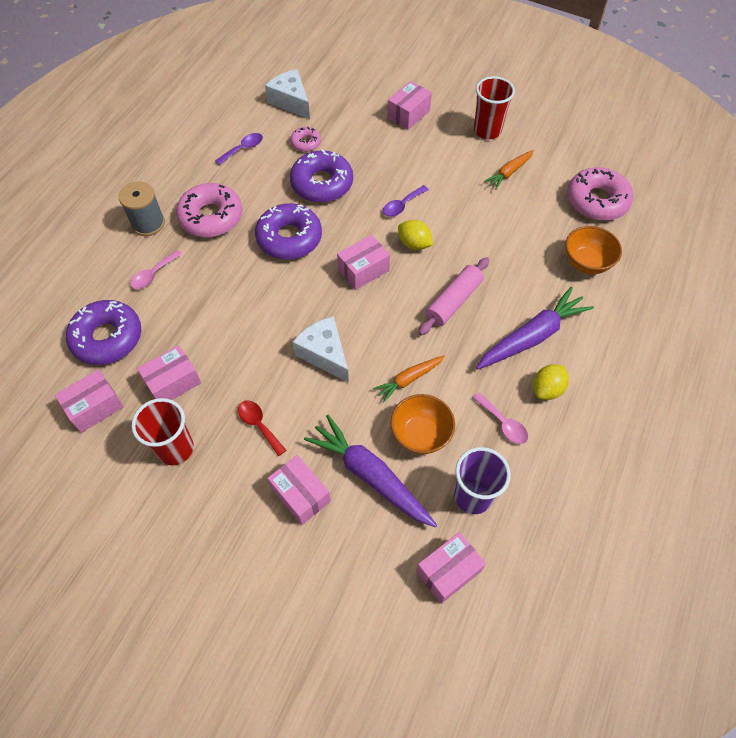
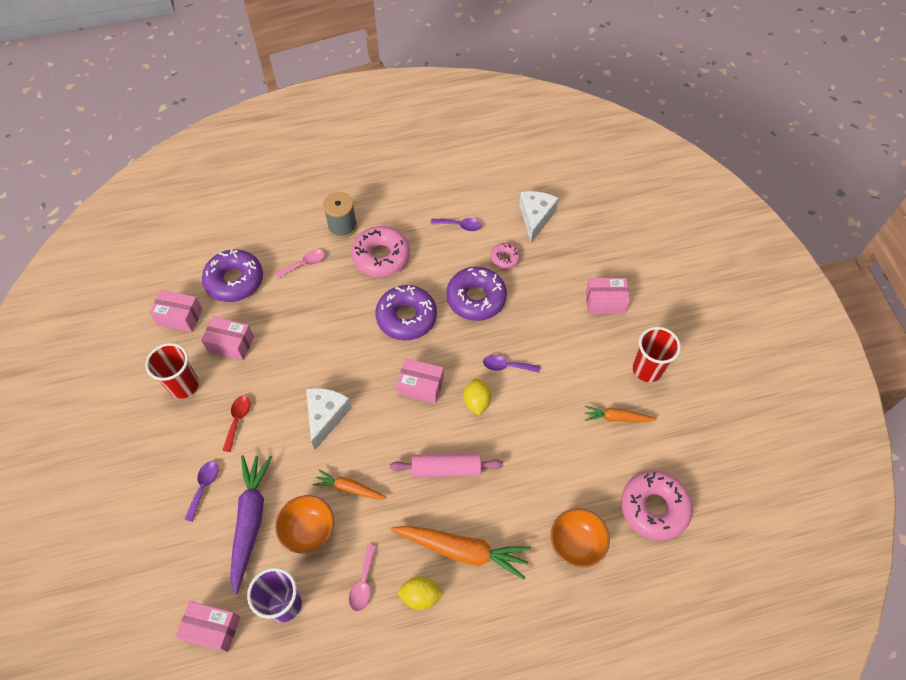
camera: 50 degrees right, 0 degrees up
pink spoon [130,250,182,289] -> pink spoon turned 150 degrees clockwise [275,250,325,278]
pink box [267,455,331,525] -> purple spoon [184,461,219,522]
purple carrot [476,287,594,369] -> orange carrot [391,525,531,580]

